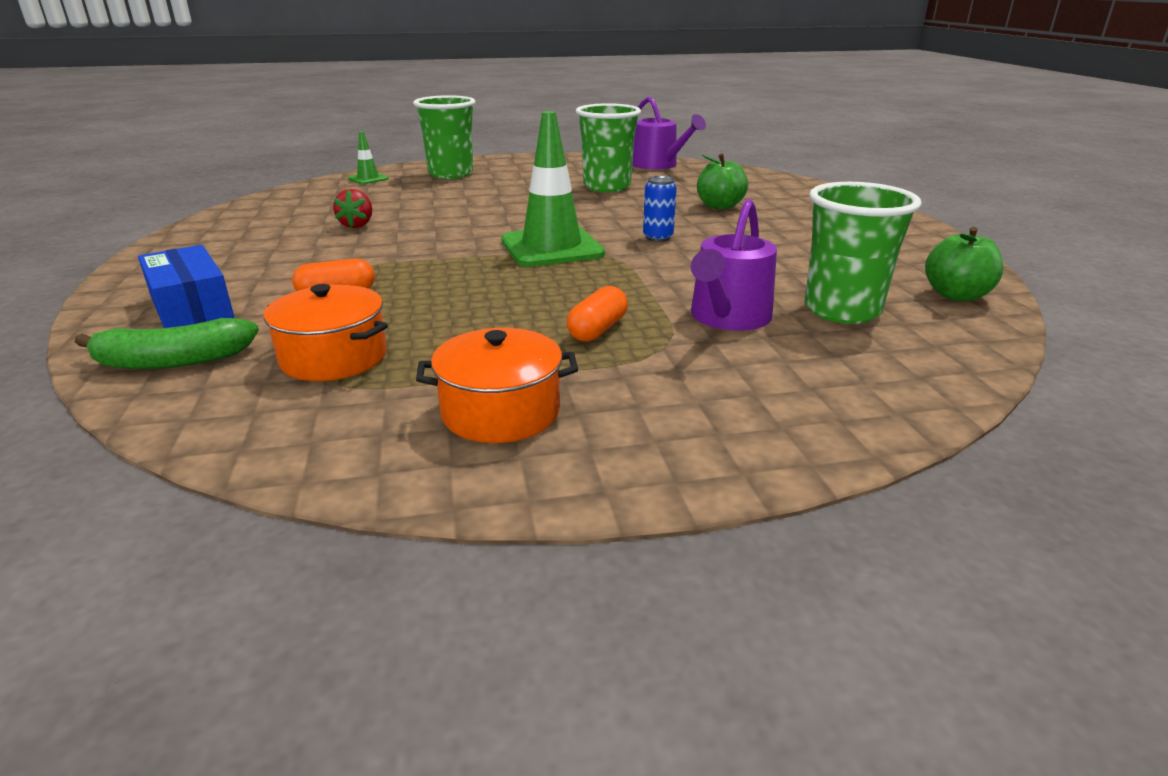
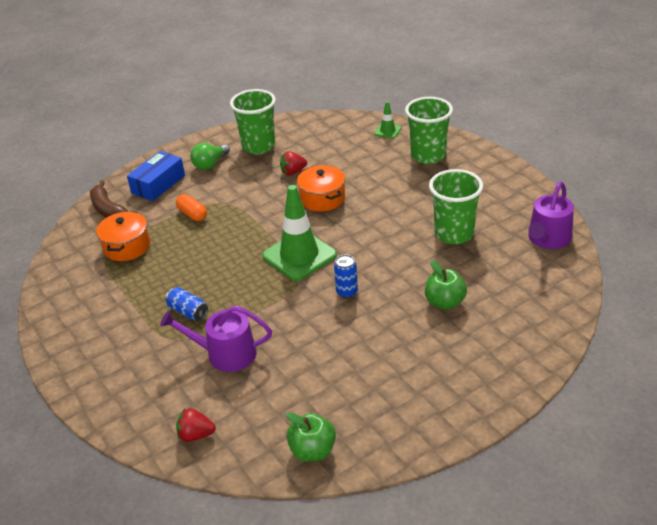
camera: 70 degrees right, 10 degrees up
green banana [75,318,259,369] -> brown banana [90,180,129,218]
orange pot [416,328,578,443] -> orange pot moved to [297,165,345,211]
orange capsule [567,286,628,342] -> blue can [165,287,208,321]
green cup [805,182,921,324] -> green cup moved to [230,89,276,154]
none -> red strawberry [176,408,216,442]
none -> green light bulb [190,143,230,170]

